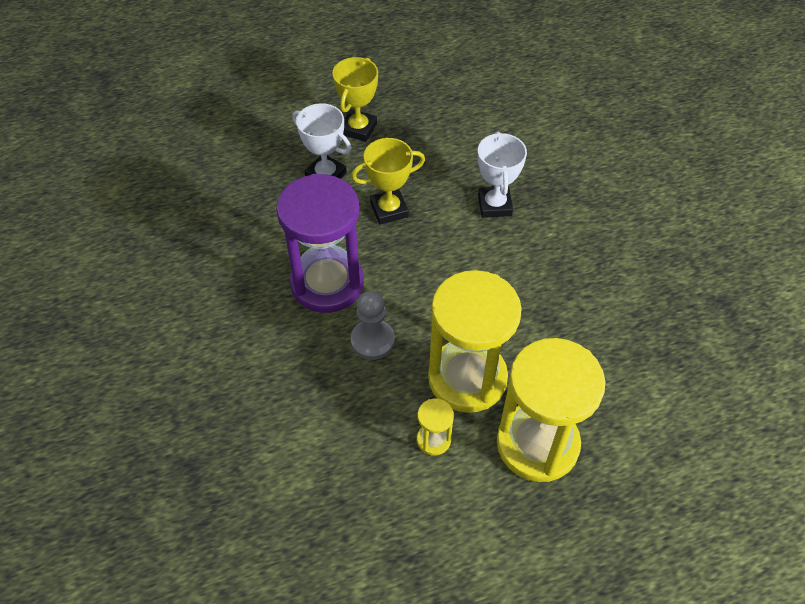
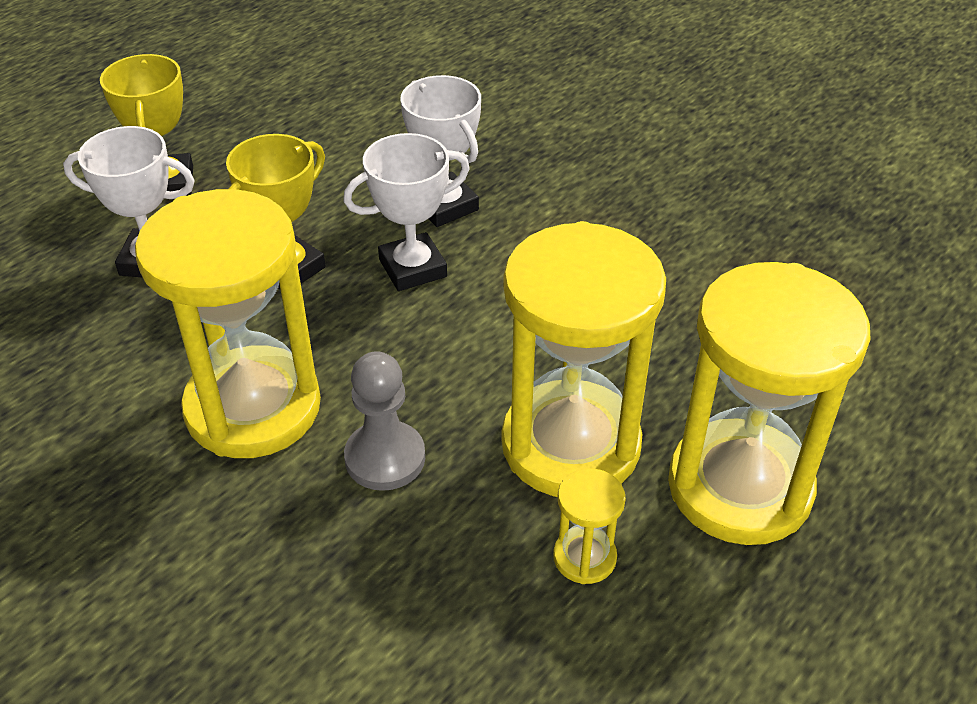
camera: 30 degrees left, 10 degrees down
purple hourglass [276,174,364,313] -> yellow hourglass [135,189,321,458]
none -> white trophy [343,133,470,291]

